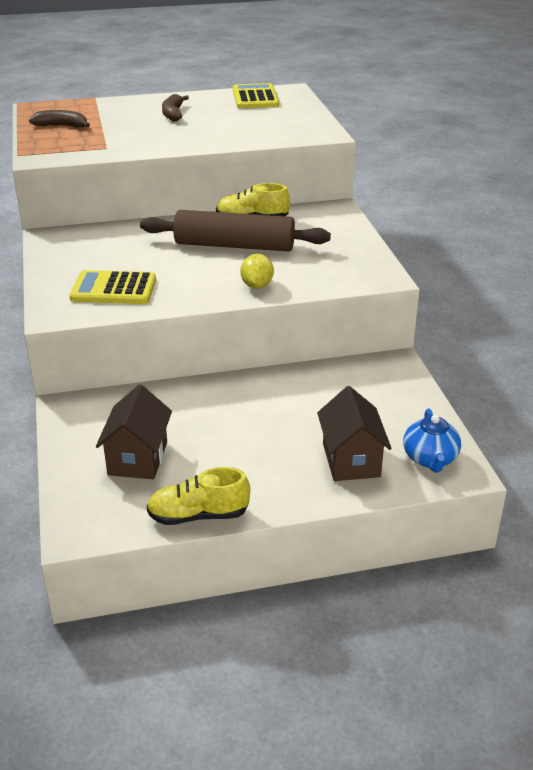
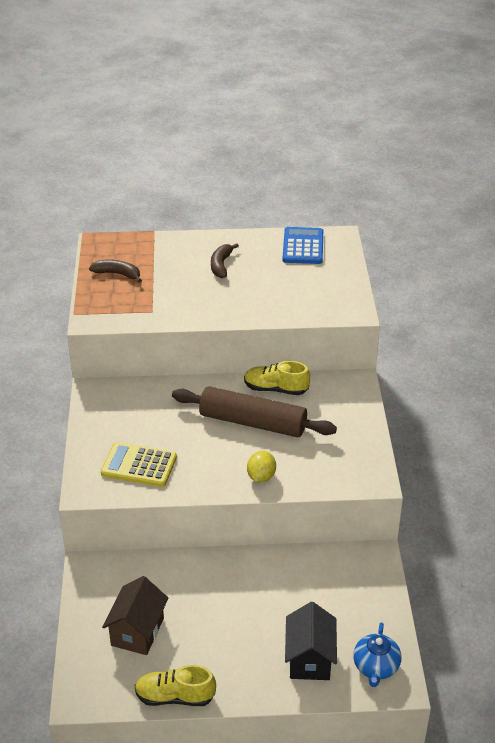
camera: 10 degrees right, 5 degrees up
yellow calculator [233,83,279,109] -> blue calculator [282,227,323,264]
brown house [317,386,392,481] -> black house [285,602,337,680]

